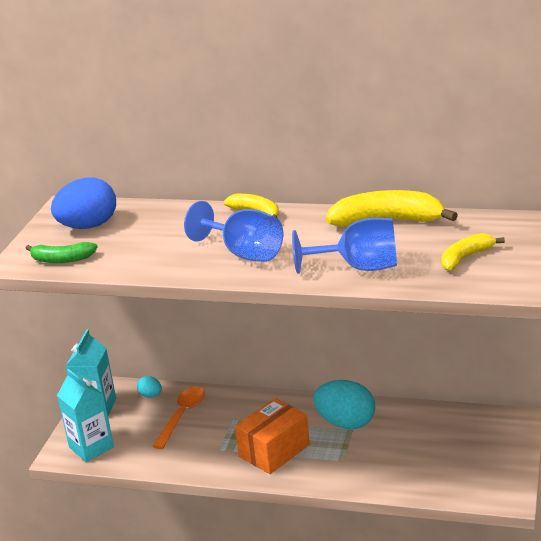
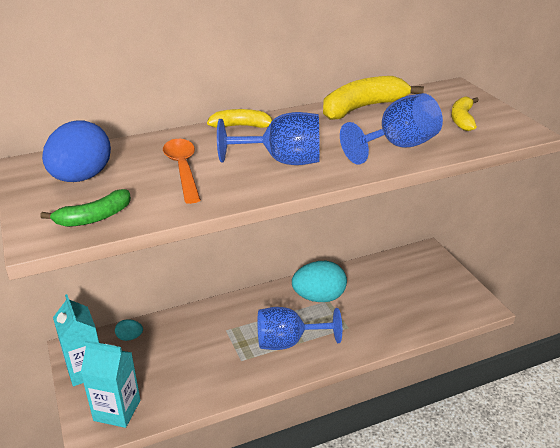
camera: 40 degrees left, 5 degrees up
orange spoon [152,387,205,449] -> orange spoon moved to [163,139,201,204]
orange box [235,398,310,474] -> blue goblet [257,307,342,350]

